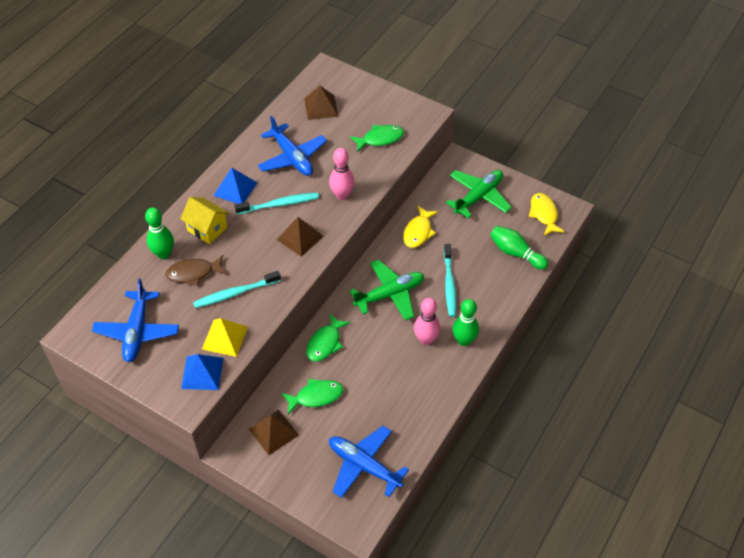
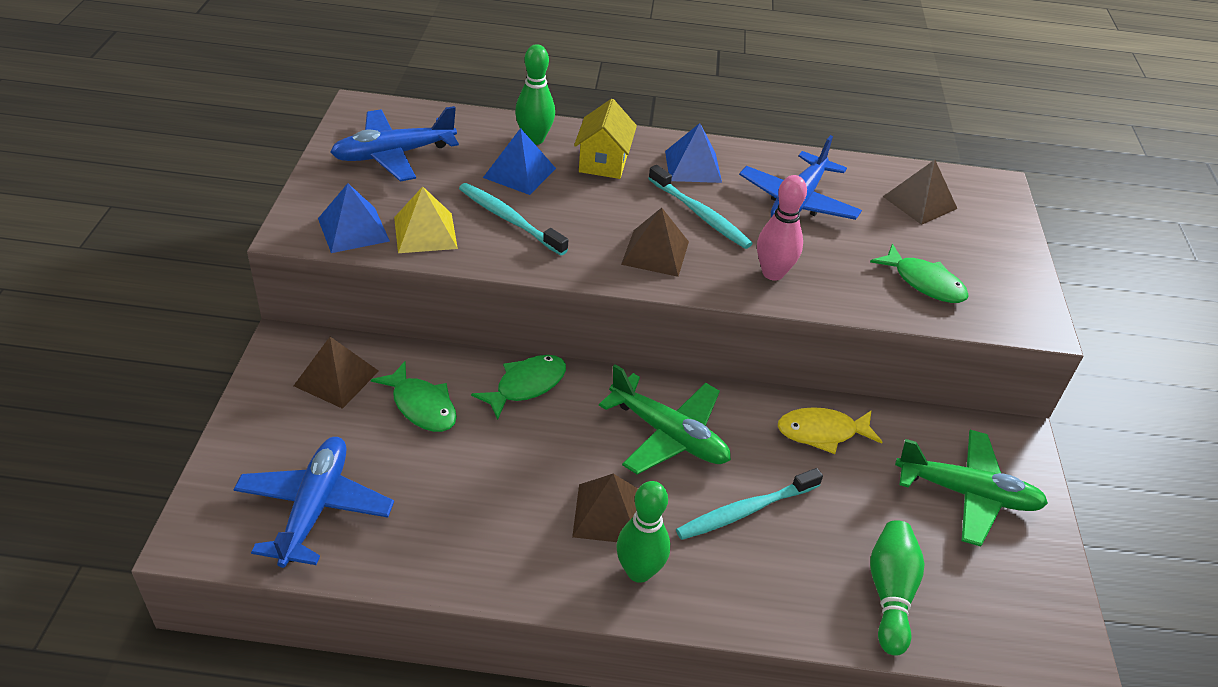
camera: 60 degrees right, 10 degrees down
brown fish [165,255,227,286] -> blue pyramid [483,128,556,195]
green fish [306,313,351,362] -> green fish turned 135 degrees clockwise [471,355,566,420]
pink bowling pin [414,298,440,345] -> brown pyramid [572,474,638,542]
yellow fish [529,193,565,236] -> none

